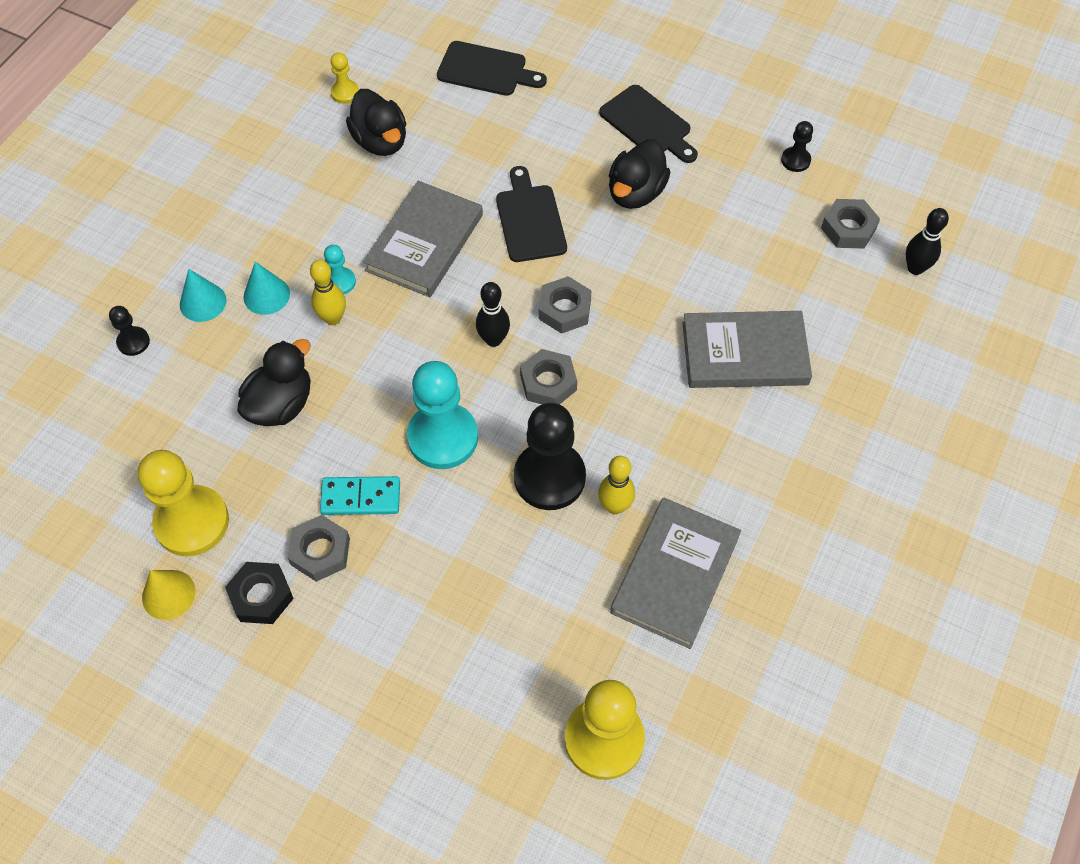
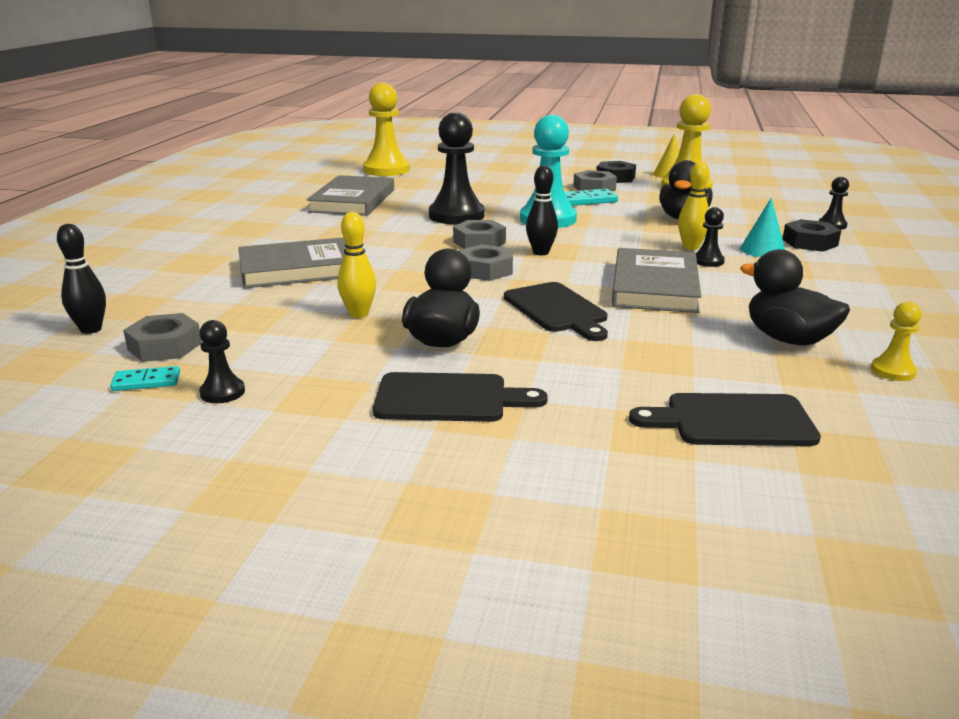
camera: 165 degrees right, 35 degrees down
turquoise cone [180,269,226,322] -> black nut [783,219,841,252]
turquoise pawn [324,245,356,294] -> black pawn [696,207,725,267]
yellow bowling pin [598,456,635,515] -> yellow bowling pin moved to [338,212,376,318]
black cutting board [599,85,698,163] -> black cutting board turned 150 degrees clockwise [373,372,548,422]
none -> turquoise domino [110,366,180,391]

